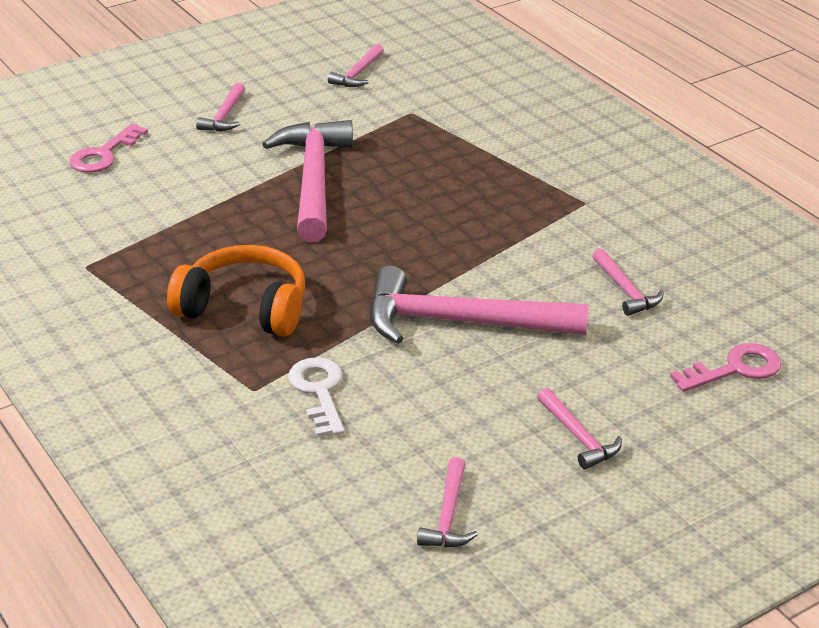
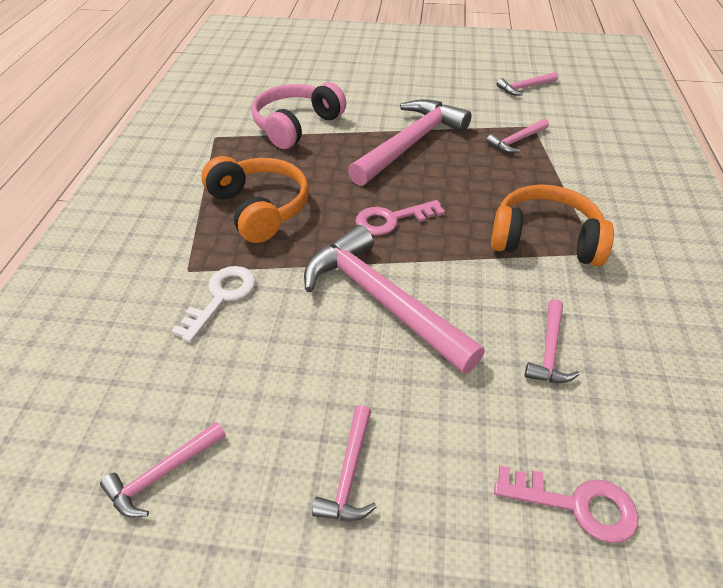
camera: 40 degrees right, 10 degrees up
pink key [70,124,148,173] -> pink key moved to [355,200,445,235]
pink hammer [196,83,245,131] -> pink hammer moved to [486,119,549,153]
none -> pink headphones [252,82,346,149]
none -> orange headphones [491,185,614,266]

